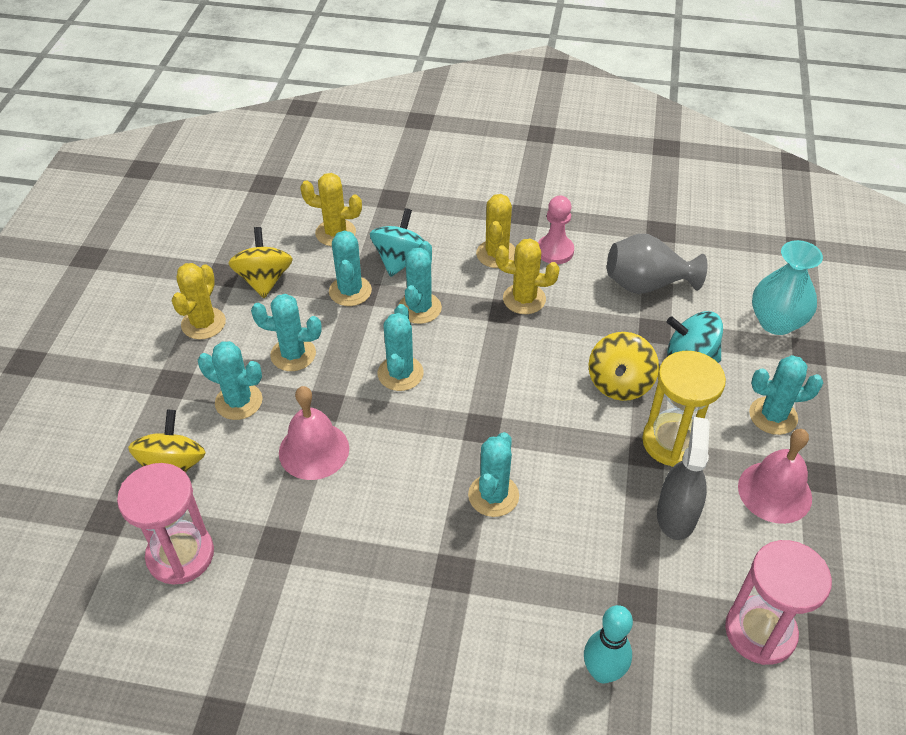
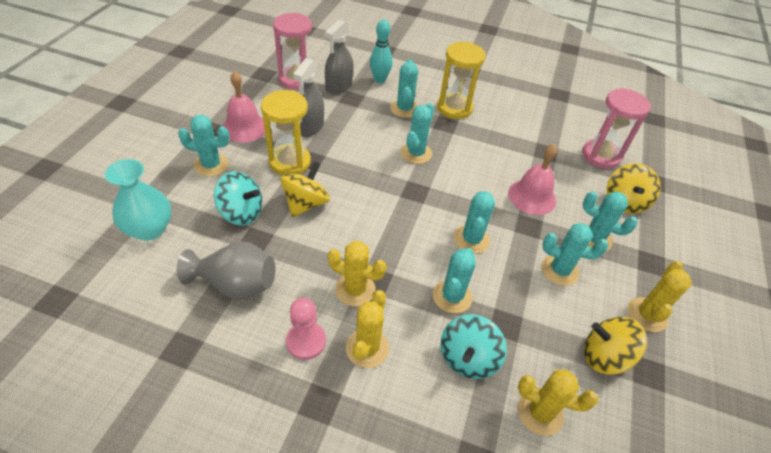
camera: 175 degrees left, 0 degrees up
yellow spinning top [229,227,293,298] -> yellow spinning top turned 105 degrees clockwise [584,317,647,375]
turquoise cactus [329,231,372,306] -> turquoise cactus moved to [390,60,418,118]
none -> grey spray bottle [325,20,353,95]
none -> yellow hourglass [437,42,486,119]

